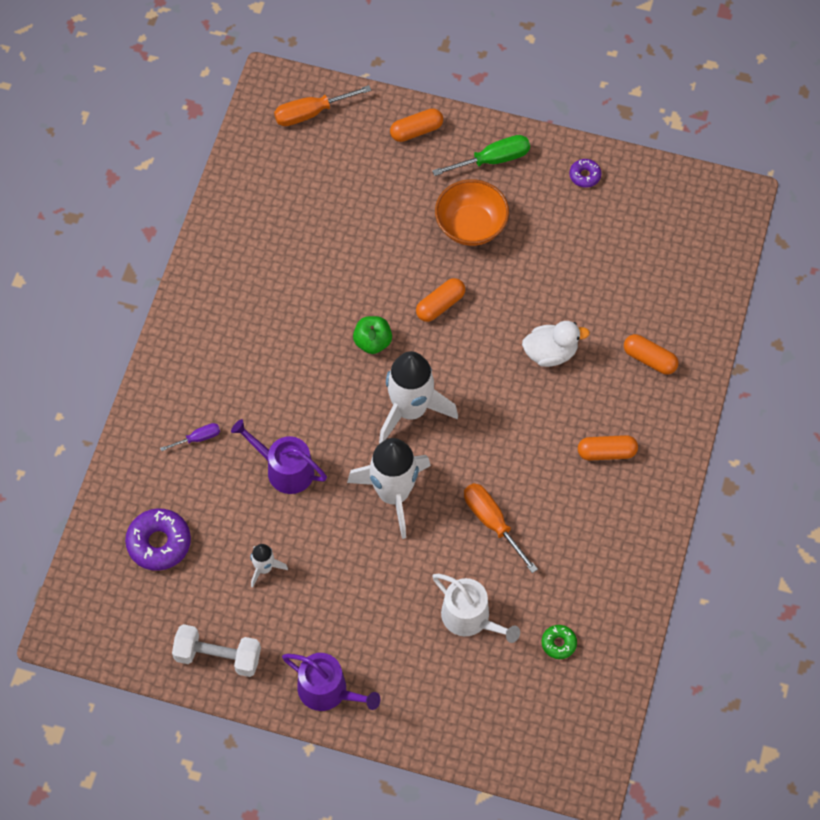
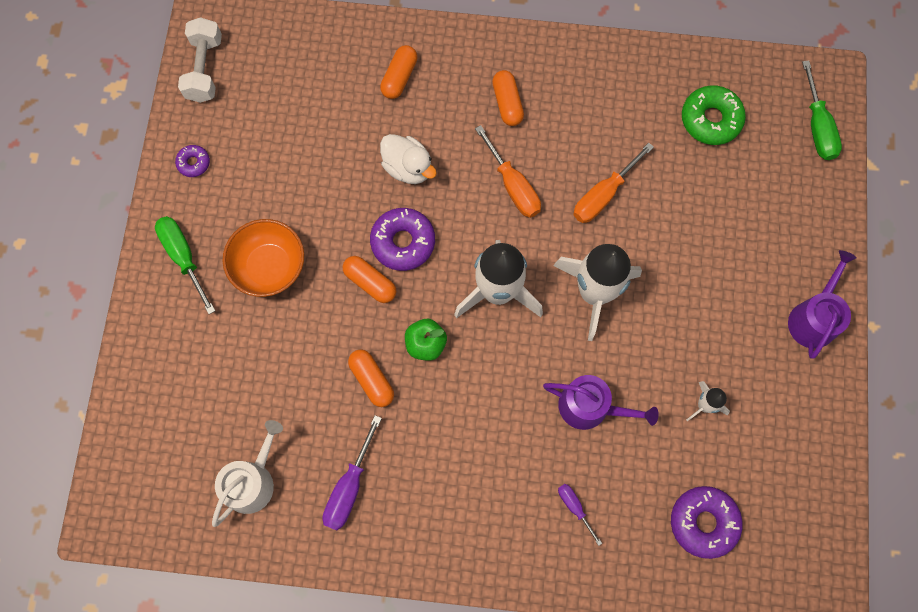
camera: 100 degrees left, 10 degrees up
white dumbbell [172,624,261,677] -> white dumbbell moved to [178,17,222,103]
purple watering can [231,419,327,494] -> purple watering can turned 90 degrees counterclockwise [543,375,659,430]
orange screwdriver [274,85,371,126] -> orange screwdriver moved to [475,125,541,218]
orange capsule [390,108,443,142] -> orange capsule moved to [348,349,394,407]
white watering can [432,573,520,643] -> white watering can moved to [212,420,283,527]
white duck [522,321,590,367] -> white duck turned 150 degrees clockwise [380,134,437,184]
green donut [542,625,577,659] -> green donut [682,85,746,145], size x1.87
none -> purple screwdriver [322,415,382,530]
none -> purple donut [370,208,435,271]
none -> green screwdriver [802,60,842,160]

